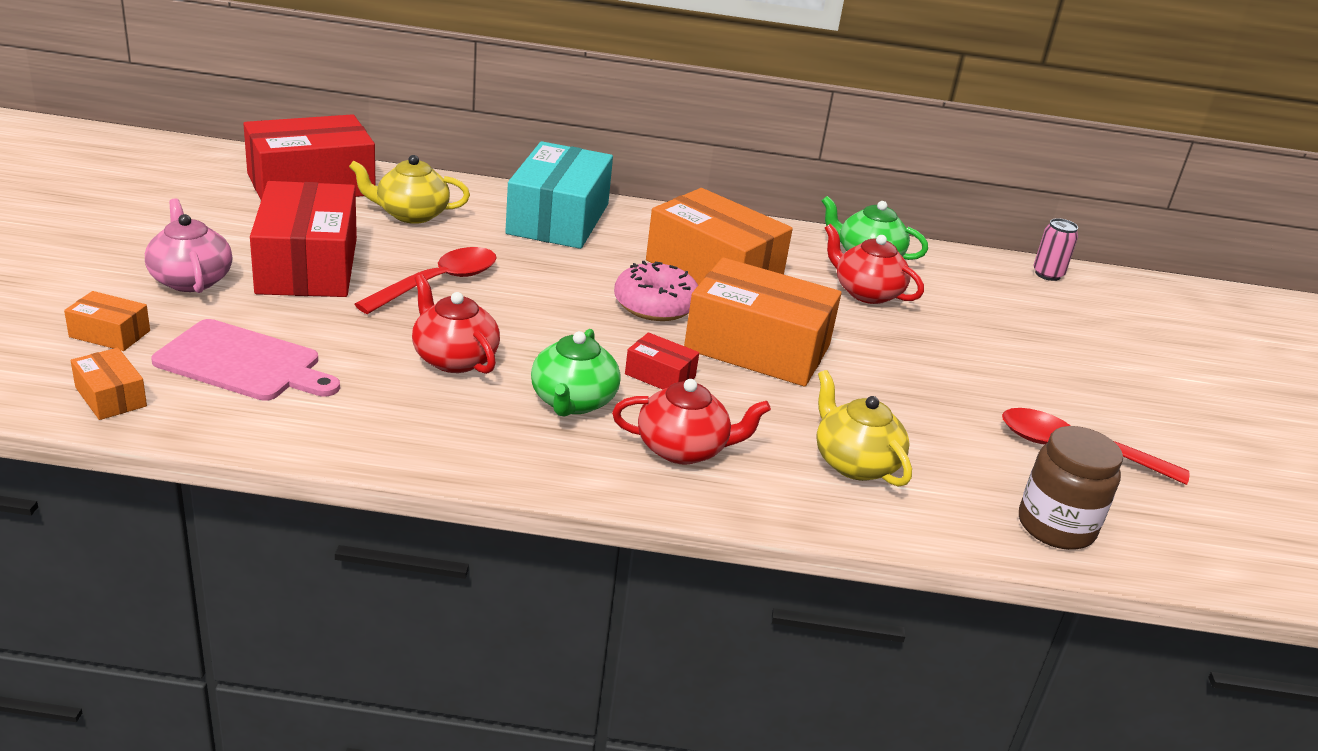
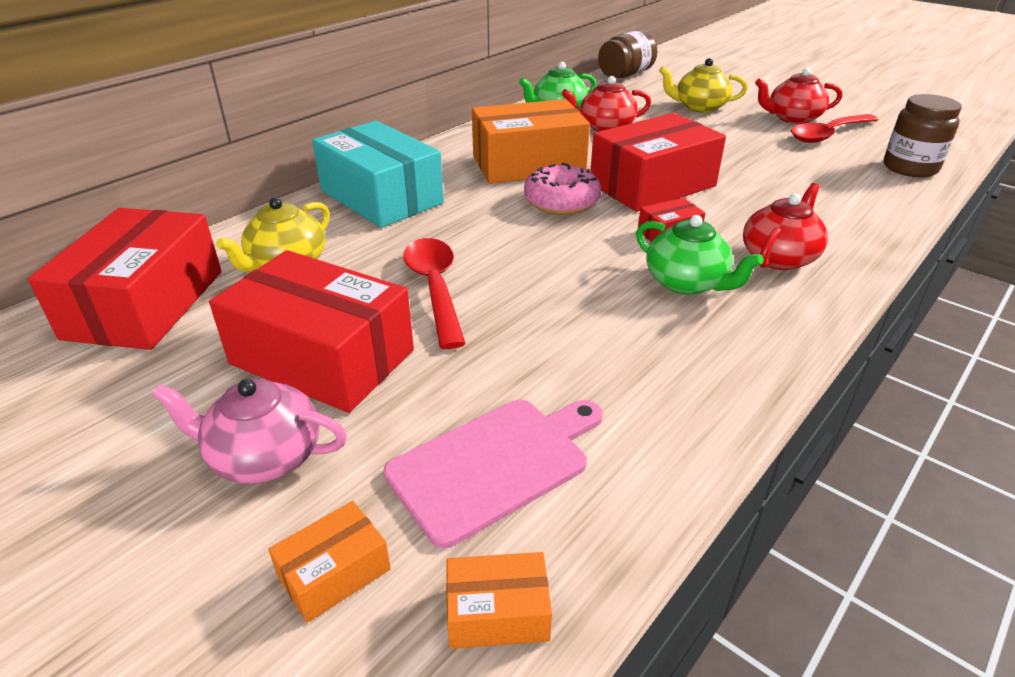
camera: 50 degrees left, 5 degrees up
red teapot [412,274,500,374] -> red teapot moved to [755,68,842,124]
orange box [684,257,841,387] -> red box [590,113,726,212]
yellow teapot [816,370,912,487] -> yellow teapot moved to [659,58,748,113]
pink can [1033,218,1078,281] -> brown jar [598,30,657,78]

